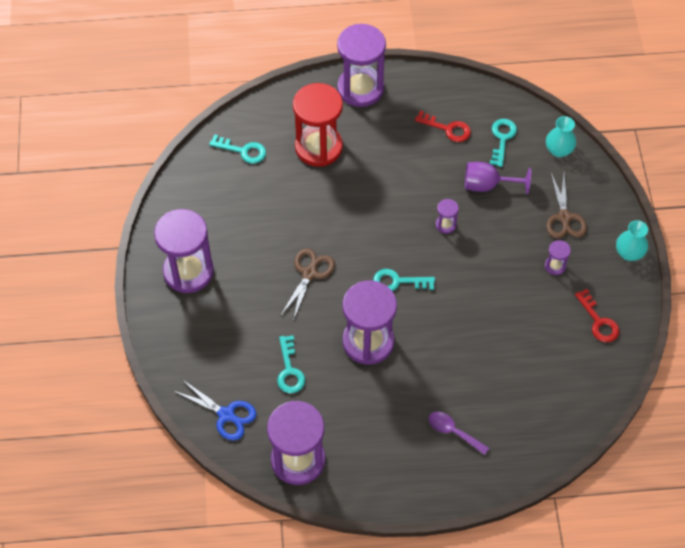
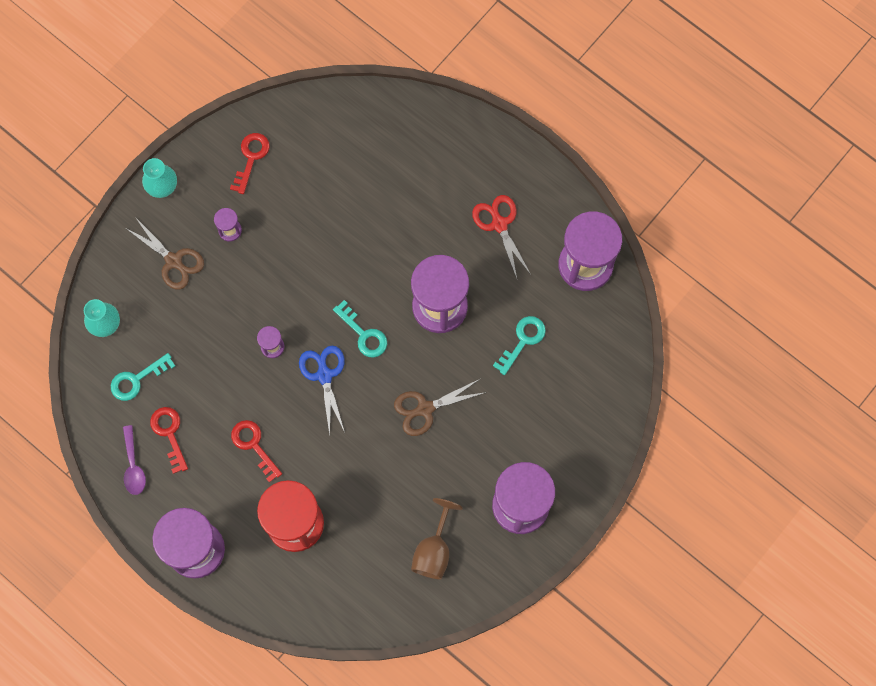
camera: 135 degrees left, 15 degrees up
blue scissors [174,380,257,441] -> blue scissors moved to [299,346,345,435]
turquoise key [209,134,266,164] -> none
purple spoon [429,412,489,455] -> purple spoon moved to [123,425,146,495]
purple goblet [465,162,531,194] -> none
brown scissors [546,173,587,239] -> brown scissors turned 90 degrees clockwise [124,217,204,290]
none -> red key [231,420,282,483]
none -> brown goblet [411,498,463,580]
none -> red scissors [472,195,531,278]

